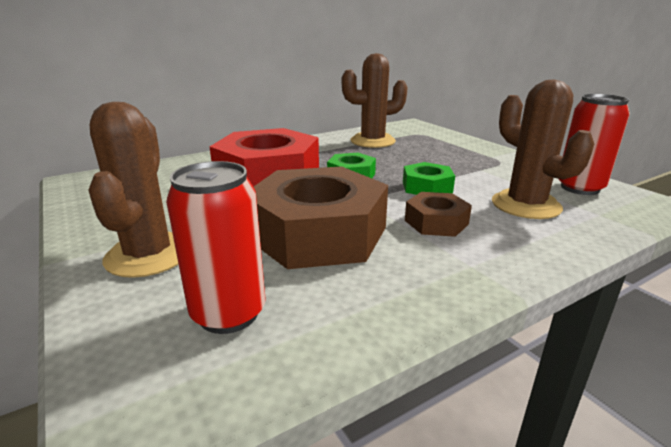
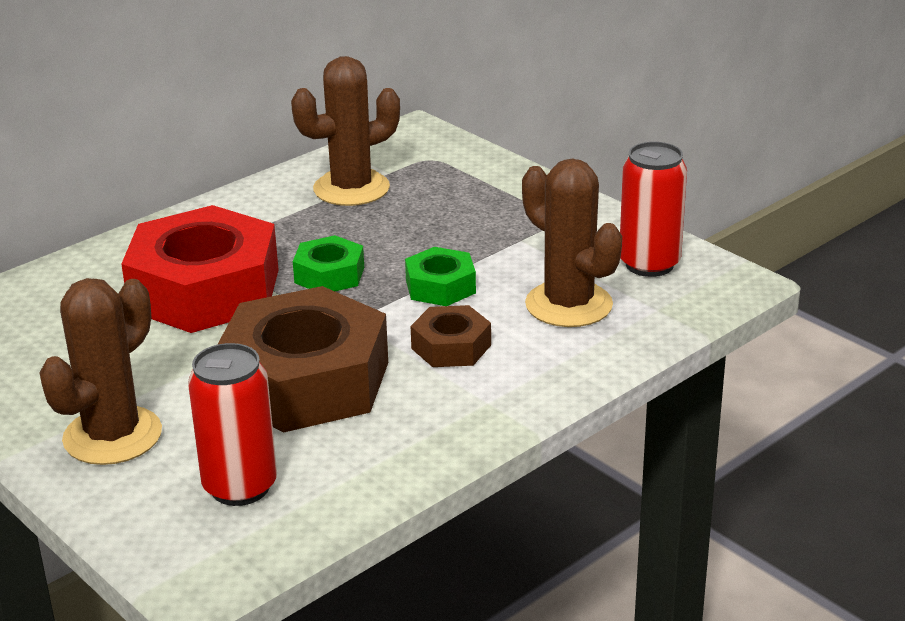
camera: 10 degrees left, 5 degrees up
brown cactus [88,102,179,278] -> brown cactus turned 45 degrees clockwise [40,278,162,465]

